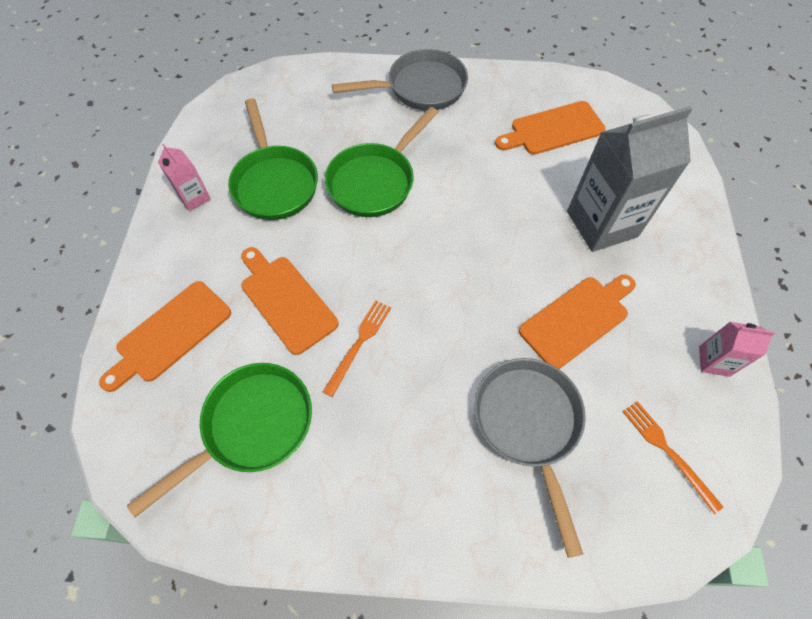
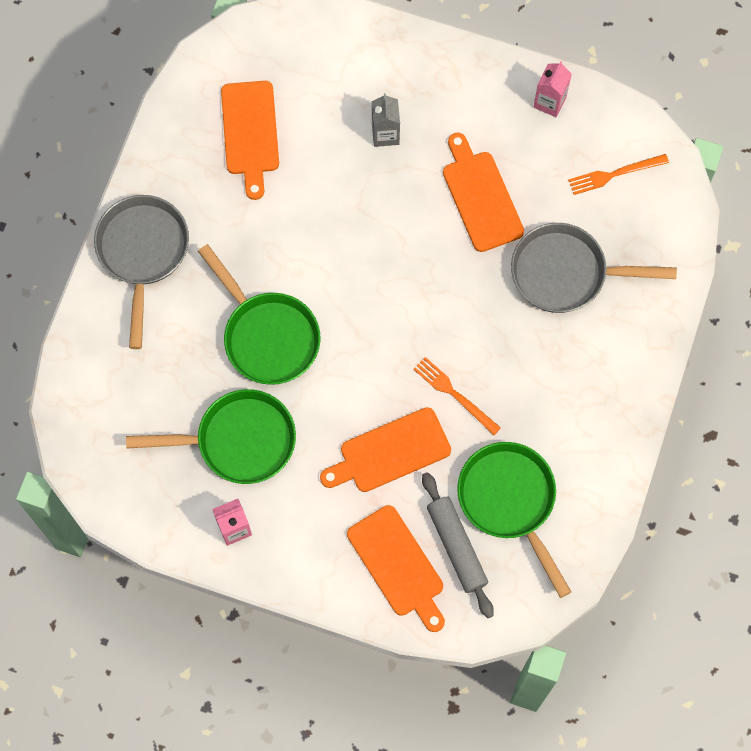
camera: 75 degrees left, 10 degrees up
grey carton [567,106,692,252] -> grey carton [372,93,400,147], size x0.47
none -> grey rolling pin [422,472,494,618]

